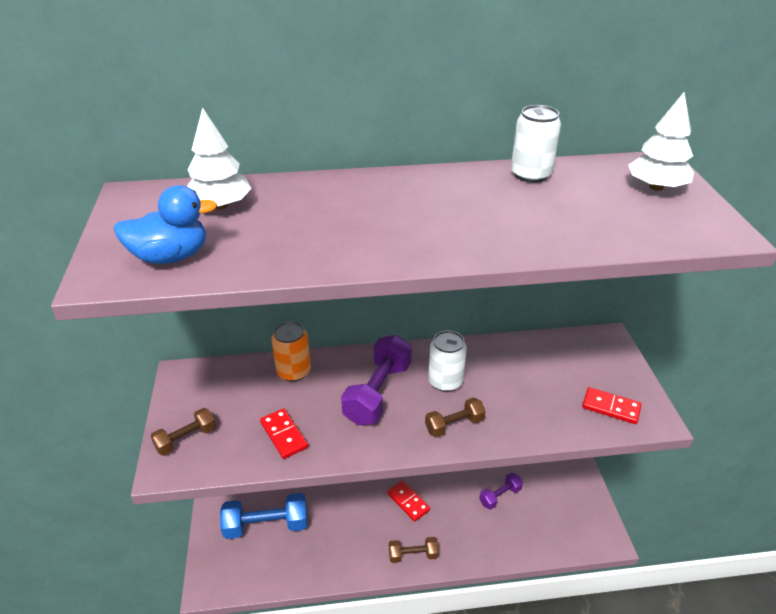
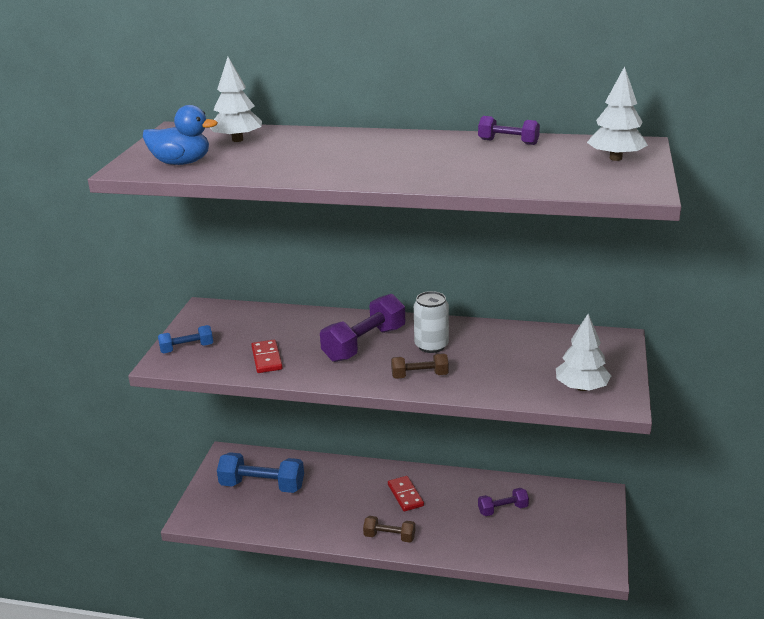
camera: 20 degrees right, 10 degrees down
brown dumbbell [151,408,216,456] -> blue dumbbell [158,325,213,353]
orange can [271,321,311,382] -> none
white can [511,105,561,183] -> purple dumbbell [478,116,540,145]
red domino [582,387,642,424] -> white tree [556,314,611,391]

